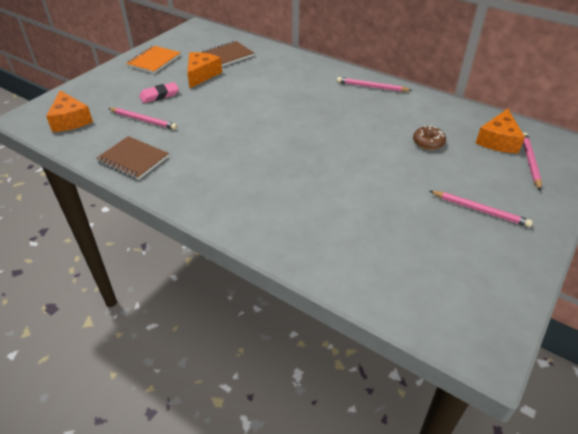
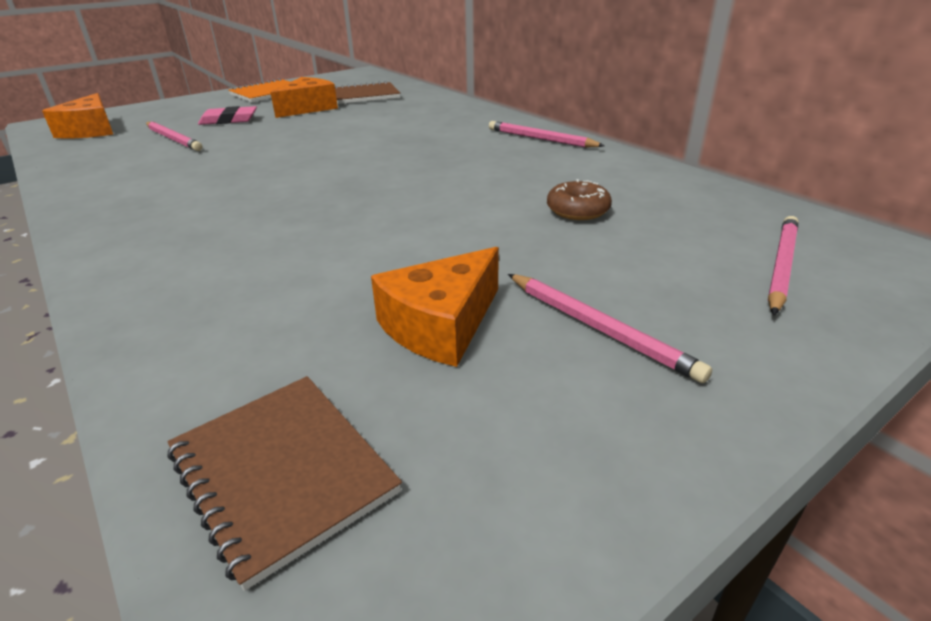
camera: 20 degrees right, 10 degrees down
brown notebook [96,136,169,180] -> brown notebook moved to [167,376,402,591]
orange cheese [476,109,525,153] -> orange cheese moved to [371,247,499,367]

